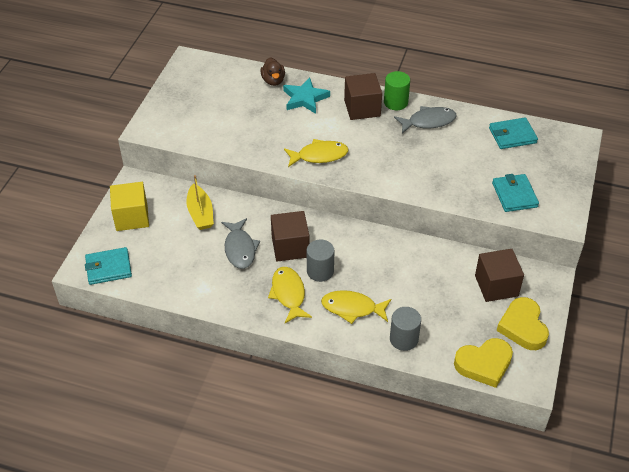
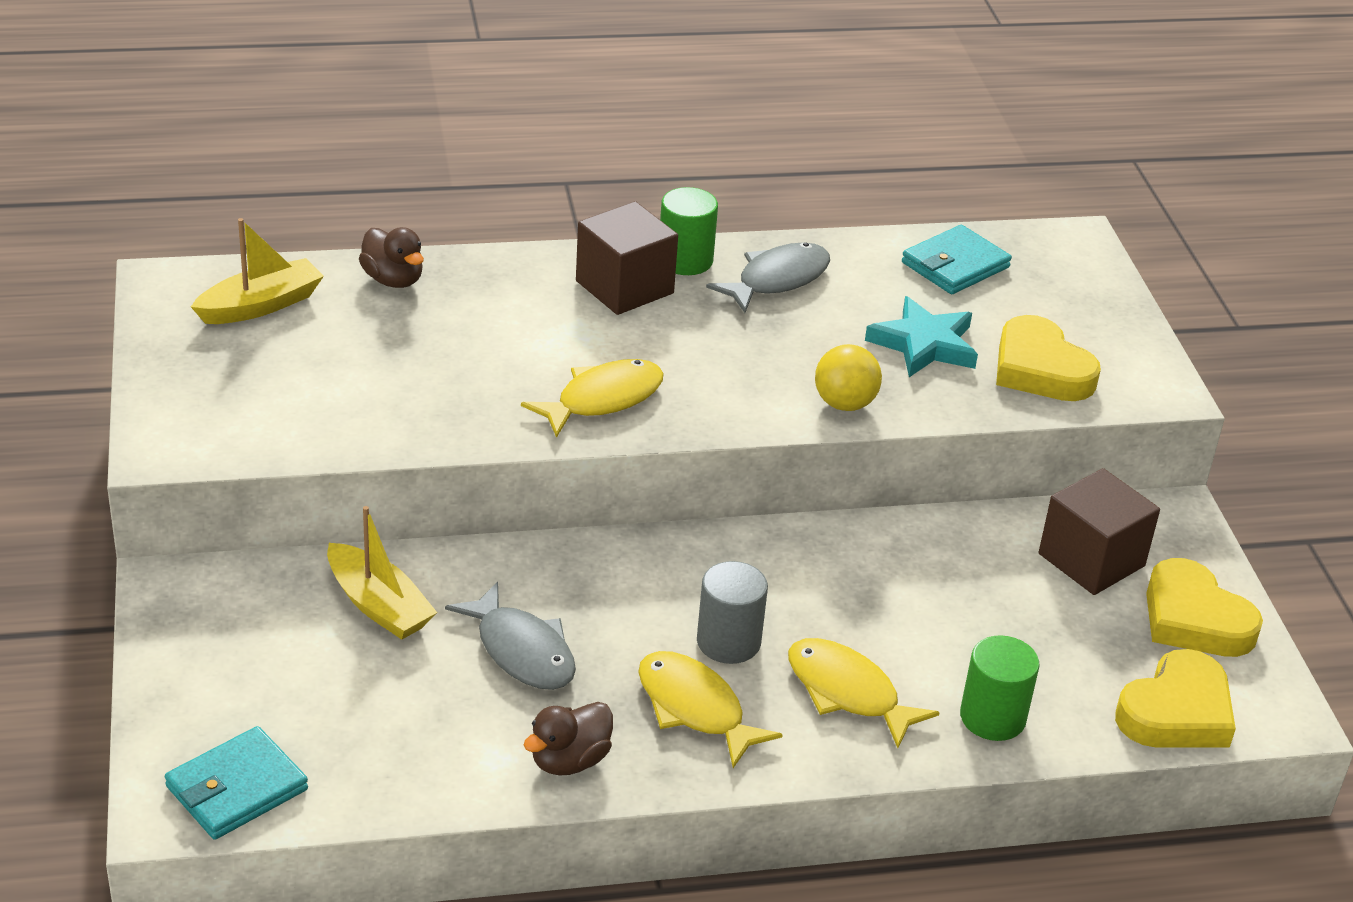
camera: 30 degrees left, 10 degrees down
yellow cube [110,182,149,231] -> none
brown cube [271,211,310,262] -> none
turquoise star [283,77,330,114] -> turquoise star moved to [865,296,978,377]
yellow fish [321,290,391,324] -> yellow fish turned 60 degrees clockwise [788,638,940,748]
grey cylinder [390,307,421,351] -> green cylinder [960,635,1039,741]
turquoise wallet [492,174,539,212] -> yellow heart [996,315,1101,401]
none -> yellow boat [191,218,324,324]
none -> brown duck [524,702,613,775]
none -> yellow ball [815,344,882,411]

